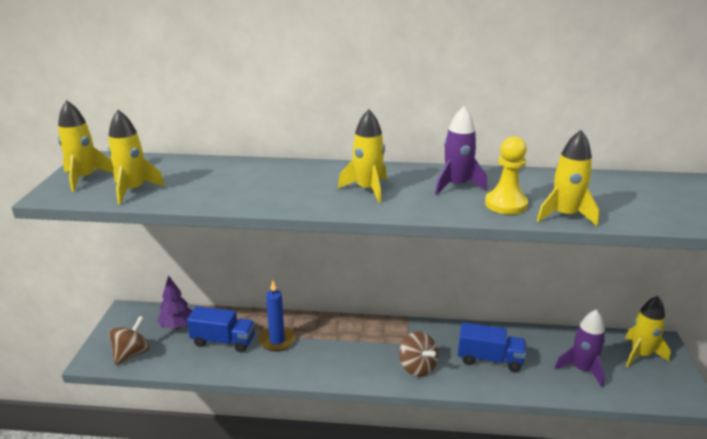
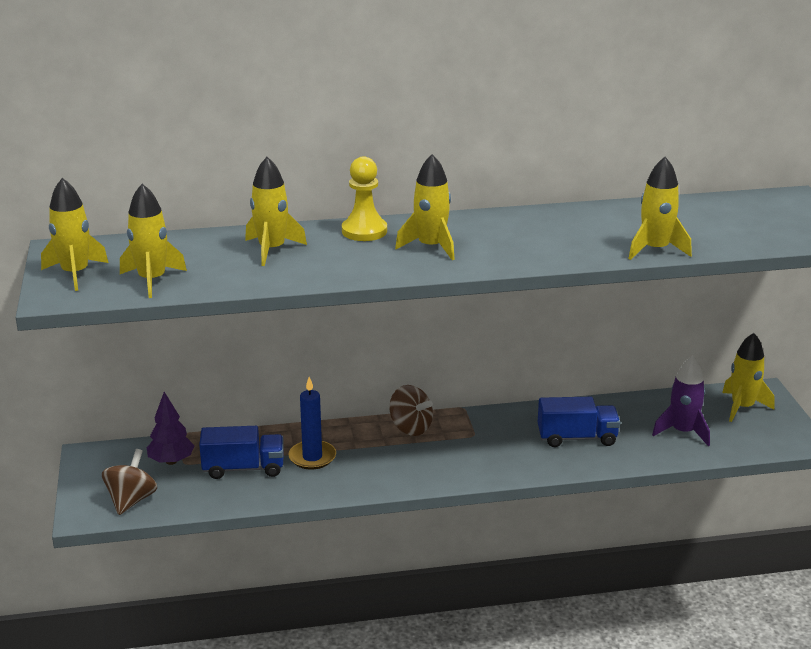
camera: 15 degrees left, 0 degrees up
brown spinning top [399,331,438,377] -> brown spinning top moved to [390,385,433,436]
purple rocket [435,106,487,195] -> none
yellow pawn [485,136,528,214] -> yellow pawn moved to [342,156,387,241]
none -> yellow rocket [245,157,307,266]

